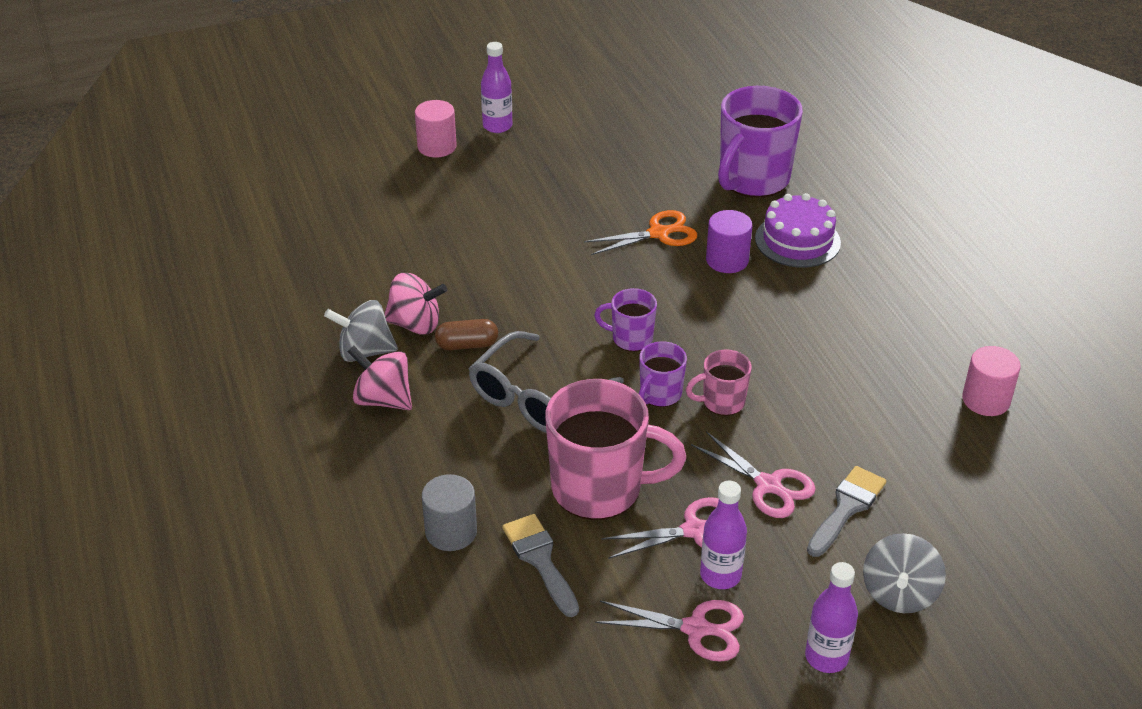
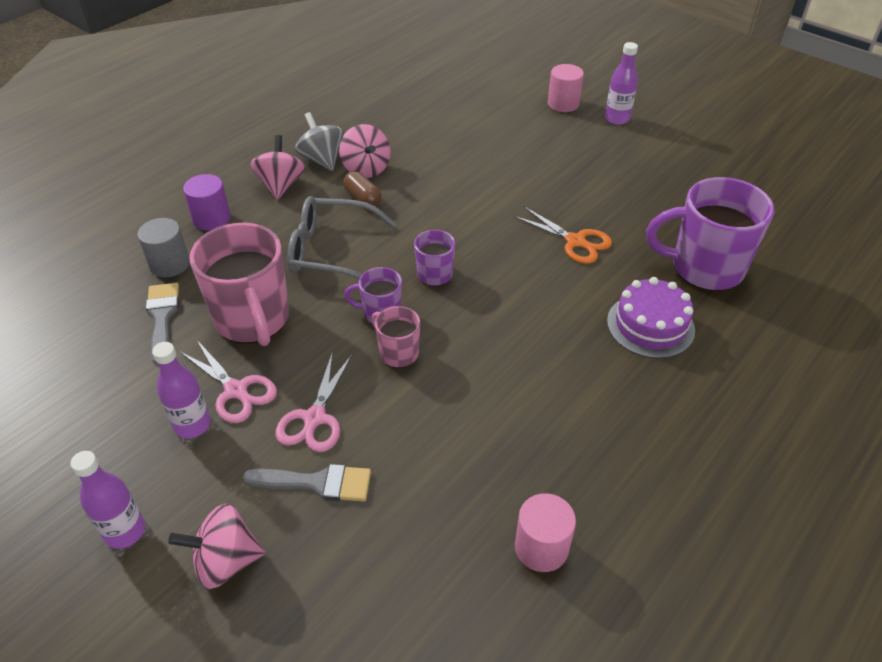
camera: 60 degrees right, 5 degrees up
grey brush [502,514,579,617] -> grey brush turned 45 degrees counterclockwise [146,283,179,365]
pink scissors [595,600,744,662] -> none
purple cylinder [706,210,752,273] -> purple cylinder moved to [183,174,231,231]
grey spinning top [863,533,946,613] -> pink spinning top [168,504,266,589]

